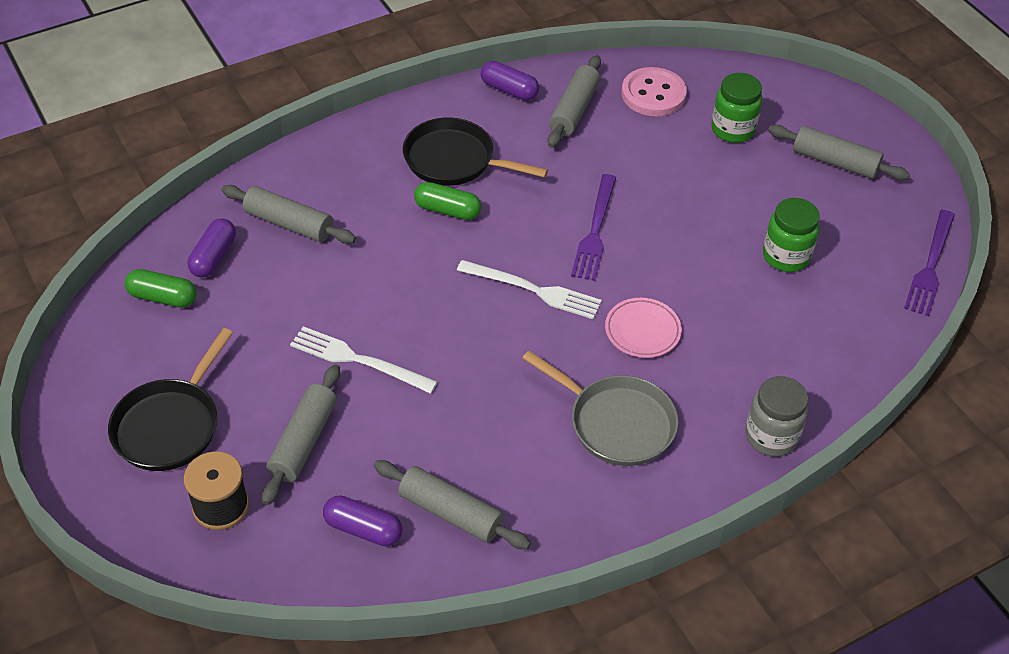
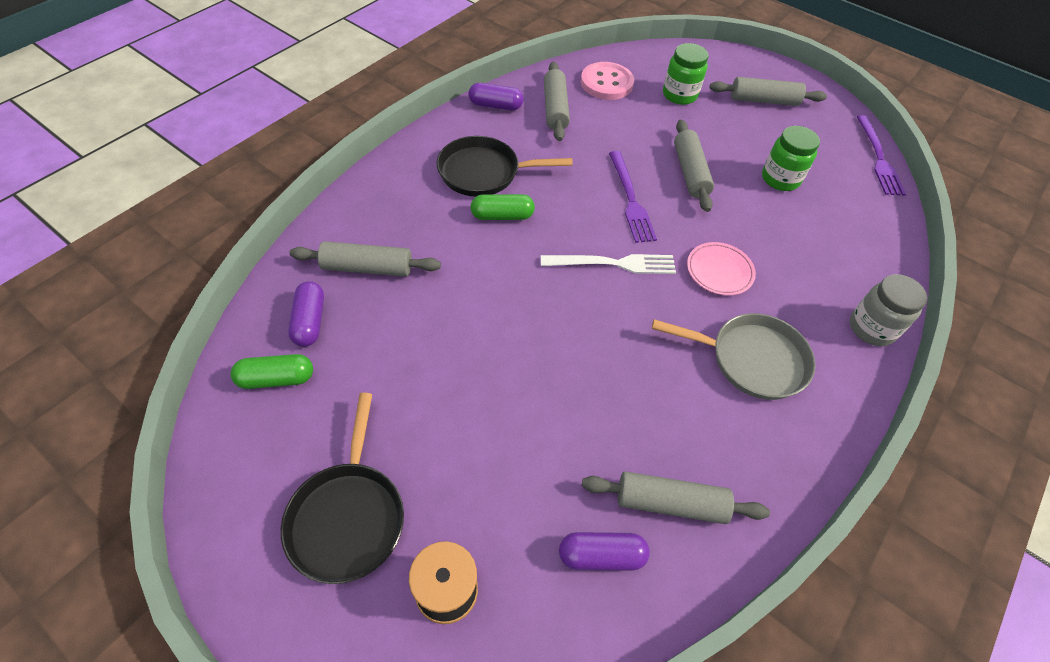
camera: 25 degrees left, 5 degrees up
grey rolling pin [262,364,340,505] -> grey rolling pin moved to [674,120,714,212]
white fork [290,326,438,394] -> none

